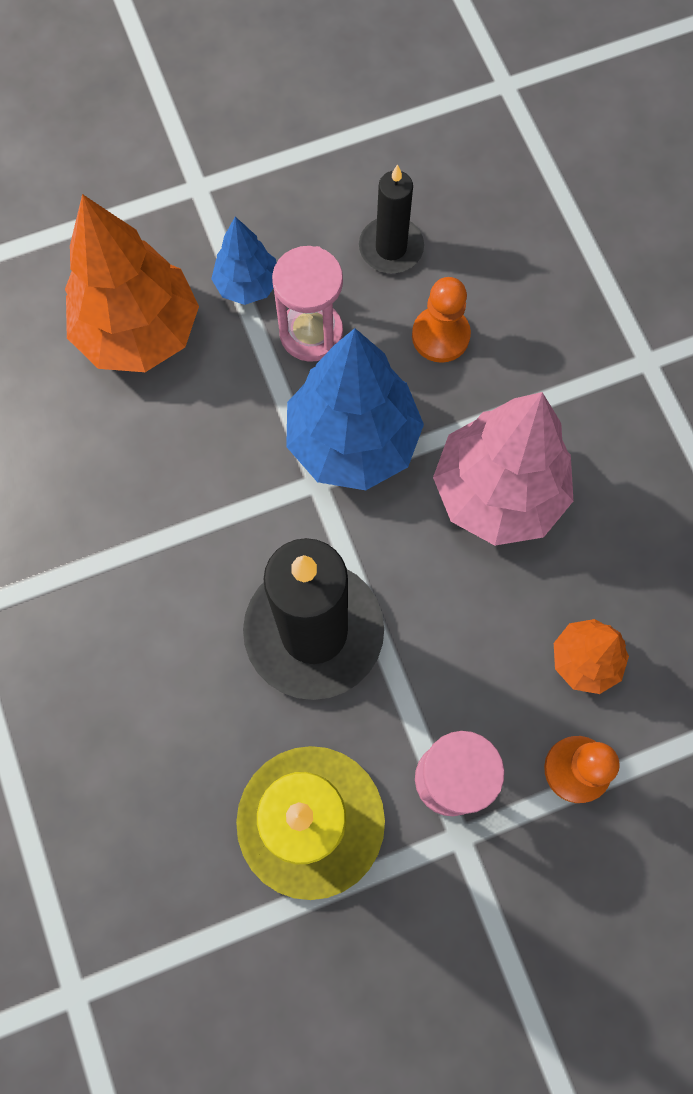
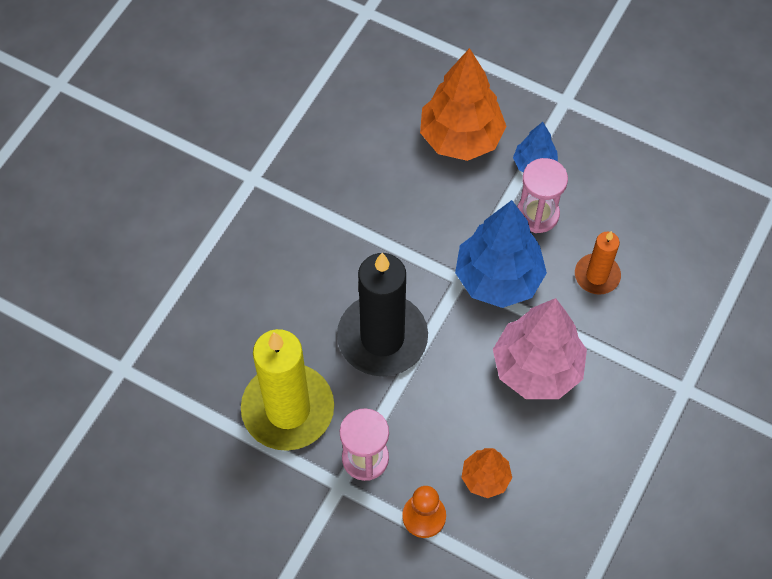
camera: 50 degrees right, 10 degrees down
black candle [359,164,424,273] -> none
orange pawn [412,277,471,363] -> orange candle [575,231,621,295]

